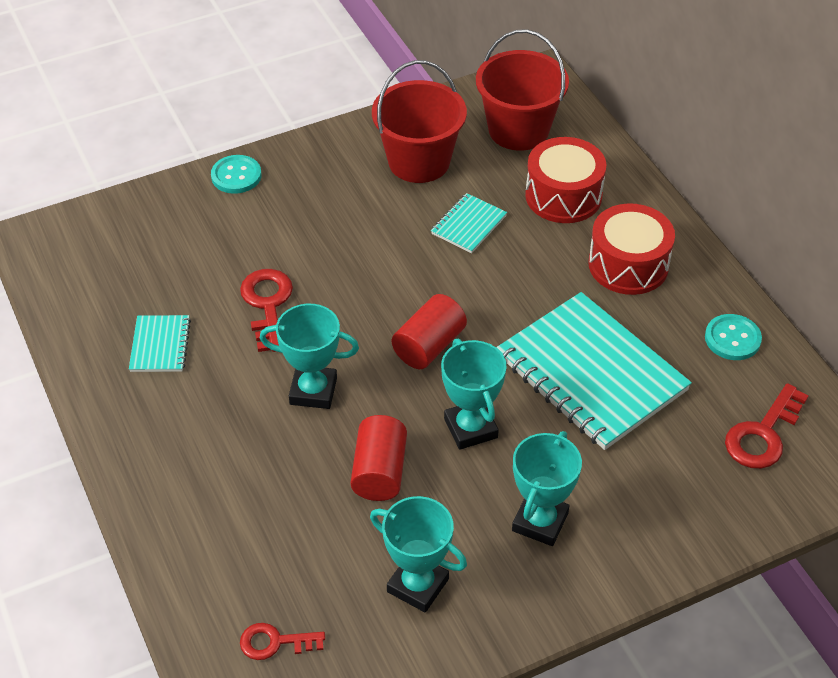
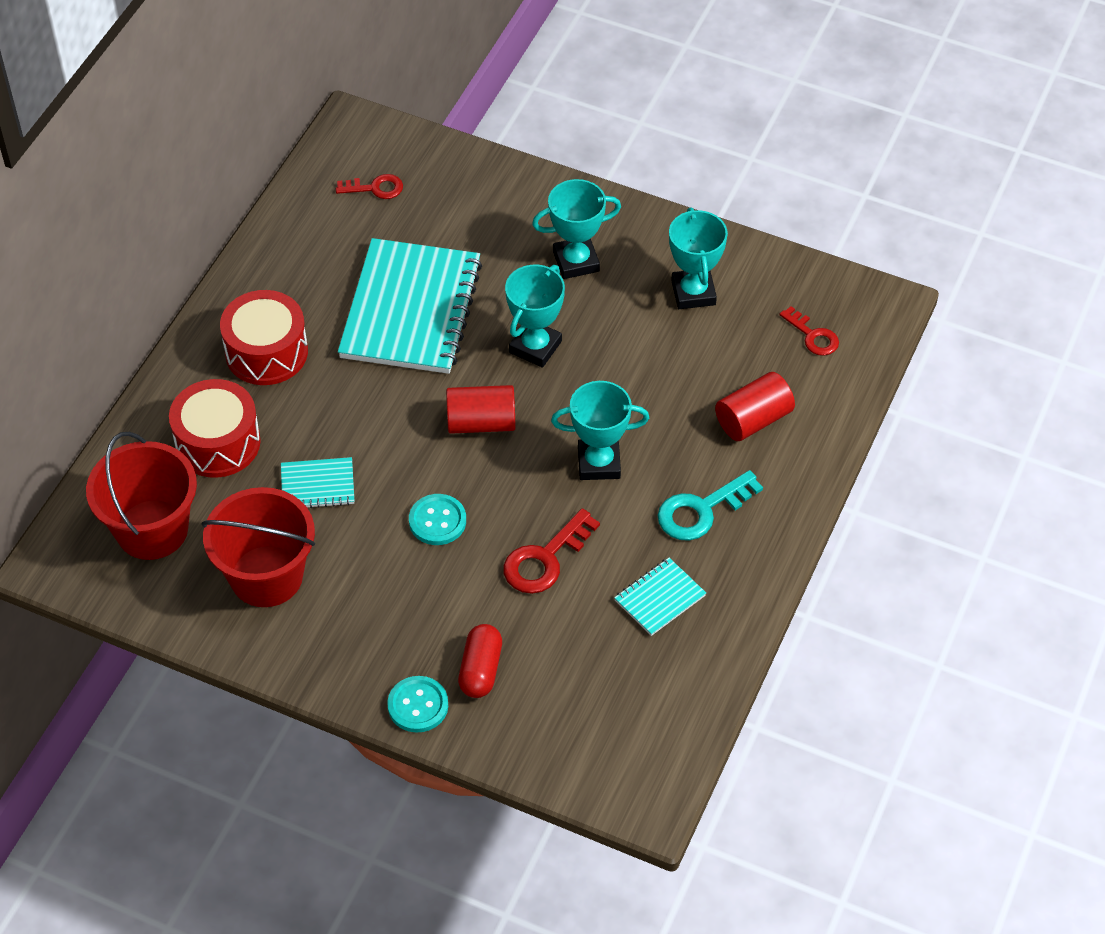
camera: 130 degrees left, 5 degrees up
turquoise trophy [260,304,359,409] -> turquoise trophy turned 60 degrees counterclockwise [551,381,649,480]
red cylinder [350,415,407,501] -> red cylinder moved to [715,372,795,441]
turquoise button [705,314,762,360] -> turquoise button moved to [409,494,466,545]
red key [725,383,809,469] -> red key [336,174,403,199], size x0.65
none -> red capsule [458,624,502,698]
none -> turquoise key [657,470,763,541]

